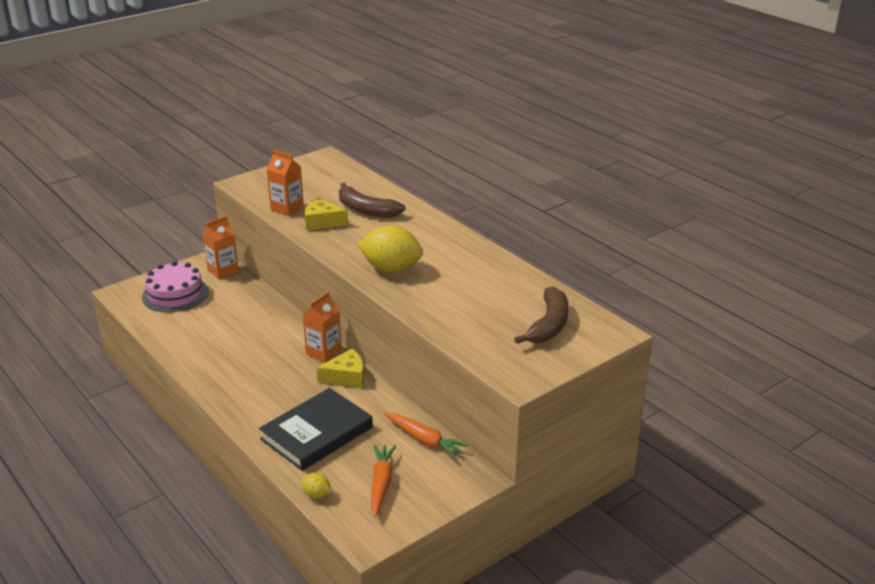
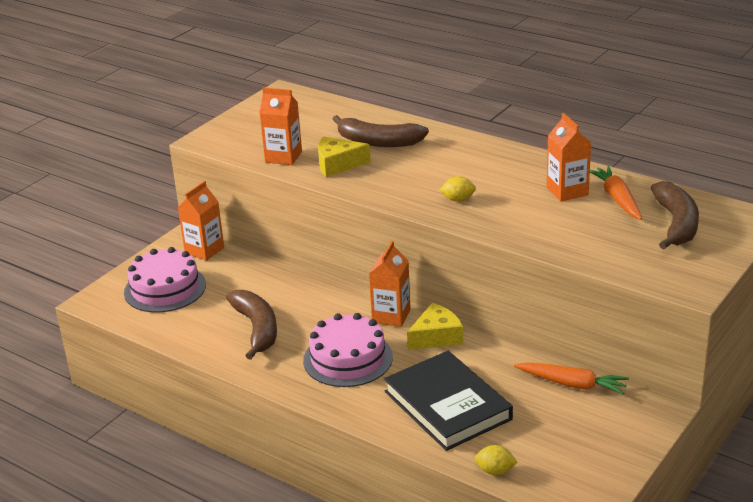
camera: 15 degrees left, 0 degrees up
black book [259,388,373,471] -> black book turned 60 degrees counterclockwise [384,351,513,451]
yellow lemon [358,225,423,273] -> yellow lemon [440,176,476,202], size x0.45
orange carrot [371,445,396,517] -> orange carrot moved to [590,166,642,220]
none -> brown banana [226,290,277,360]
none -> pink cake [303,313,393,387]
none -> orange carton [547,113,591,201]

